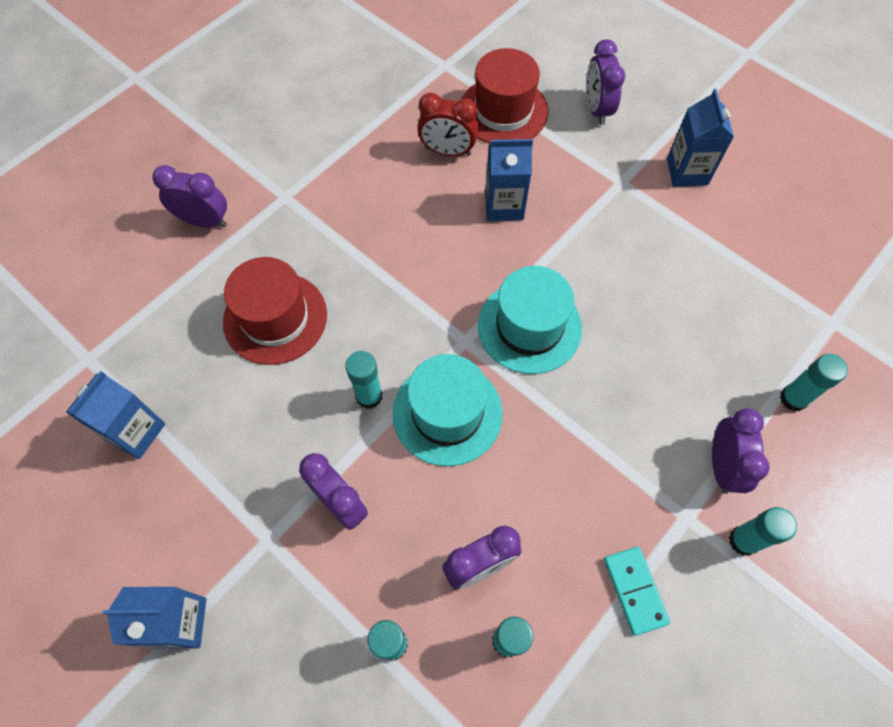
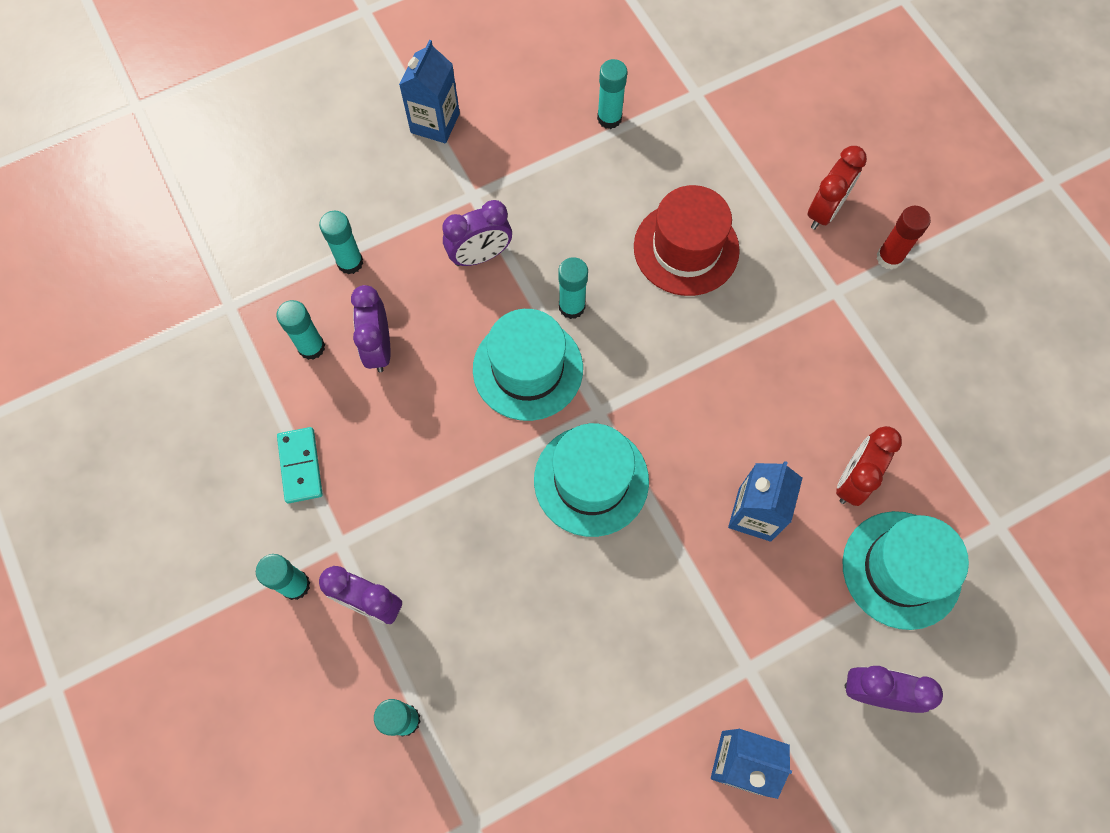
camera: 110 degrees right, 5 degrees up
blue carton [66,371,165,459] -> turquoise glue stick [597,59,627,129]
purple clock [152,165,227,228] -> red clock [808,146,867,230]
red hat [462,48,549,143] -> turquoise hat [843,511,969,630]
turquoise domino [604,547,670,636] -> turquoise domino turned 75 degrees clockwise [277,427,323,503]
none -> red glue stick [876,206,931,270]

